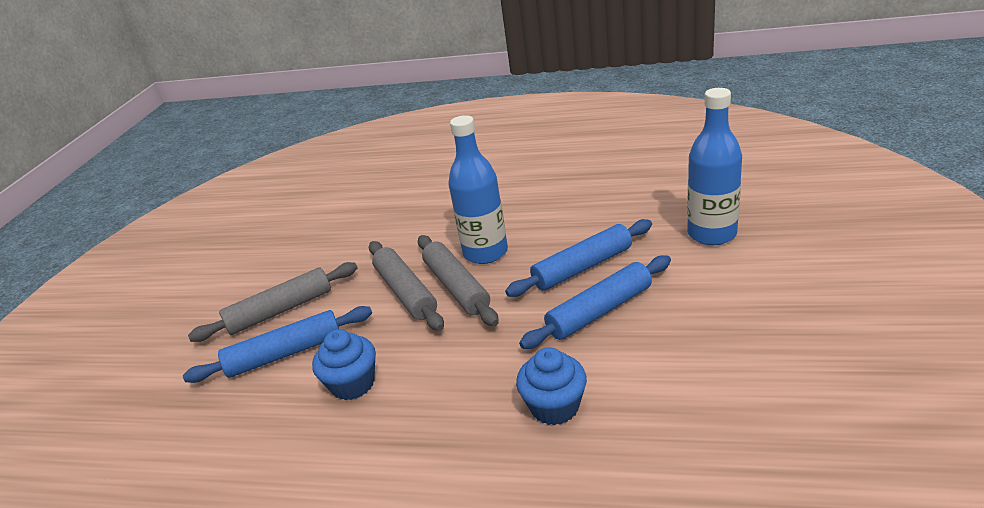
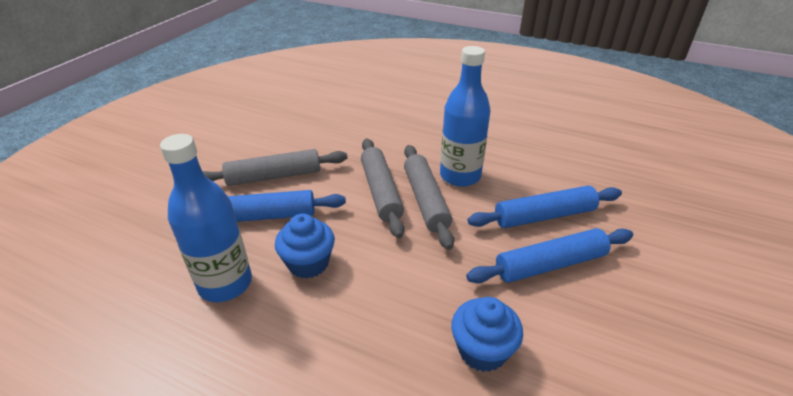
camera: 10 degrees right, 5 degrees up
blue bottle [687,88,742,245] -> blue bottle moved to [160,134,252,302]

